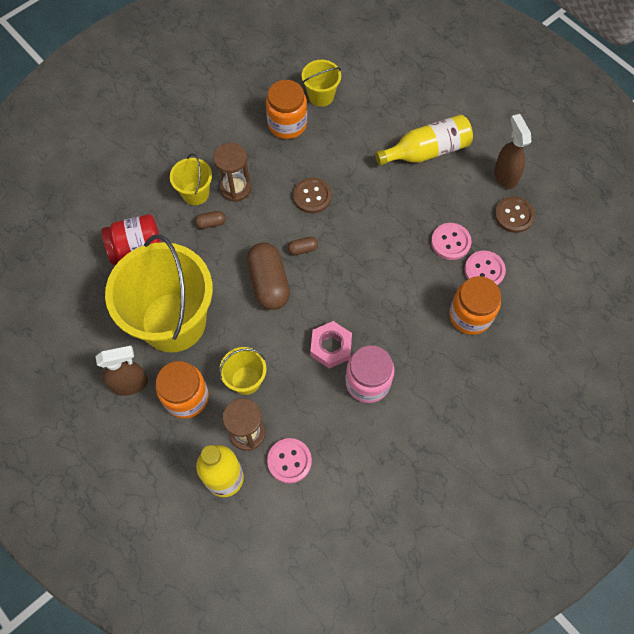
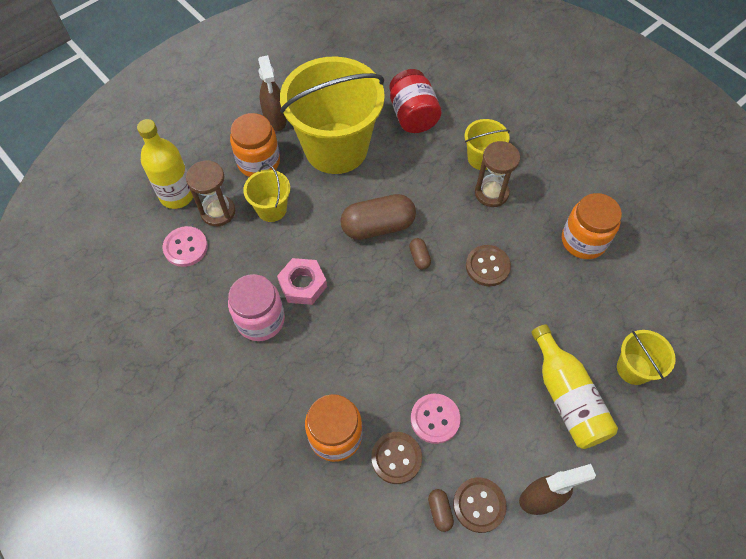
camera: 90 degrees right, 5 degrees down
brown capsule [195,211,226,229] -> brown capsule moved to [428,489,454,532]
yellow bucket [302,60,341,107] -> yellow bucket moved to [617,330,676,385]
pink button [464,251,506,285] -> brown button [371,432,422,484]

